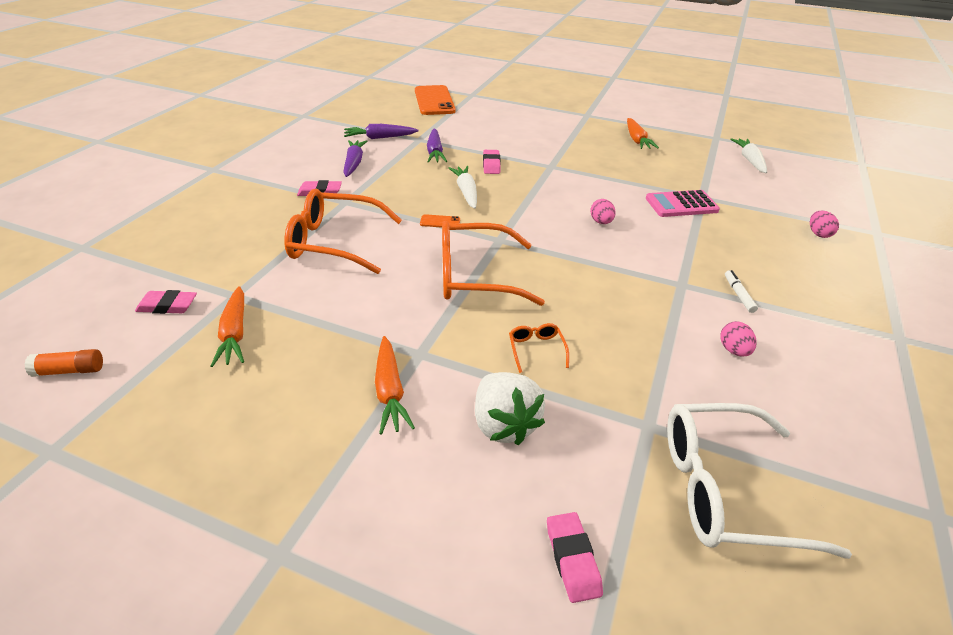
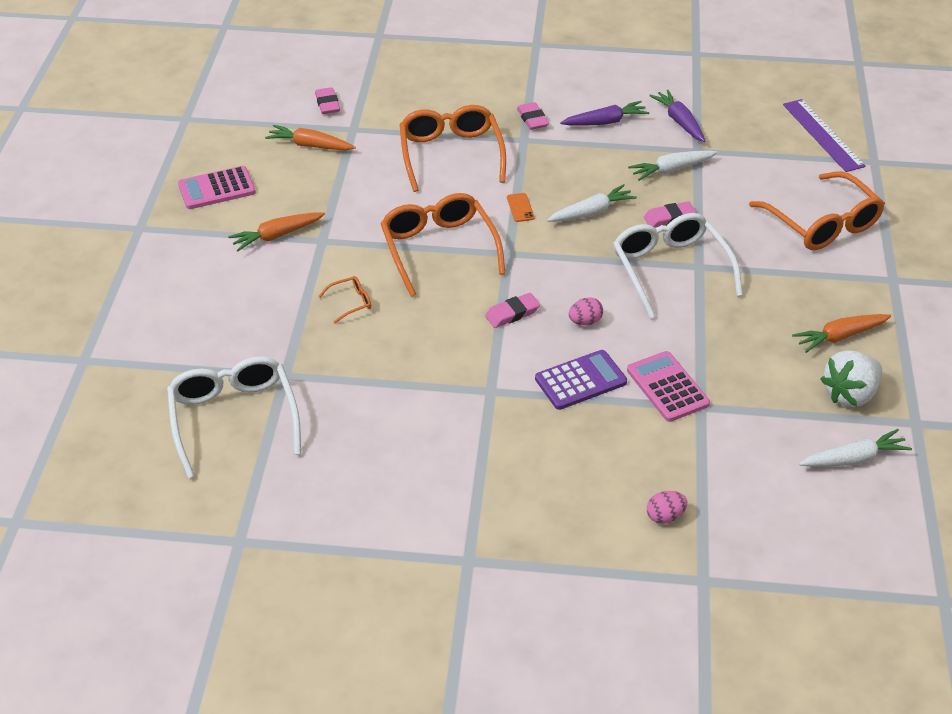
camera: 75 degrees right, 5 degrees up
orange glue stick [25,349,103,377] -> none
orange carrot [211,286,244,367] -> orange carrot turned 45 degrees clockwise [265,125,356,150]
orange phone [415,85,456,115] -> purple ruler [783,99,866,172]
purple carrot [427,129,447,163] -> white carrot [628,150,718,181]
white strawberry [475,372,545,445] -> white strawberry moved to [820,350,882,407]
pink eraser [547,512,603,603] -> pink eraser moved to [485,293,540,328]
pink egg [720,321,757,357] -> none
white marker [725,270,758,313] -> none
none -> pink calculator [178,166,256,209]
none -> purple calculator [535,350,627,410]
none -> white glasses [613,213,743,319]
none -> orange glasses [749,171,885,250]

